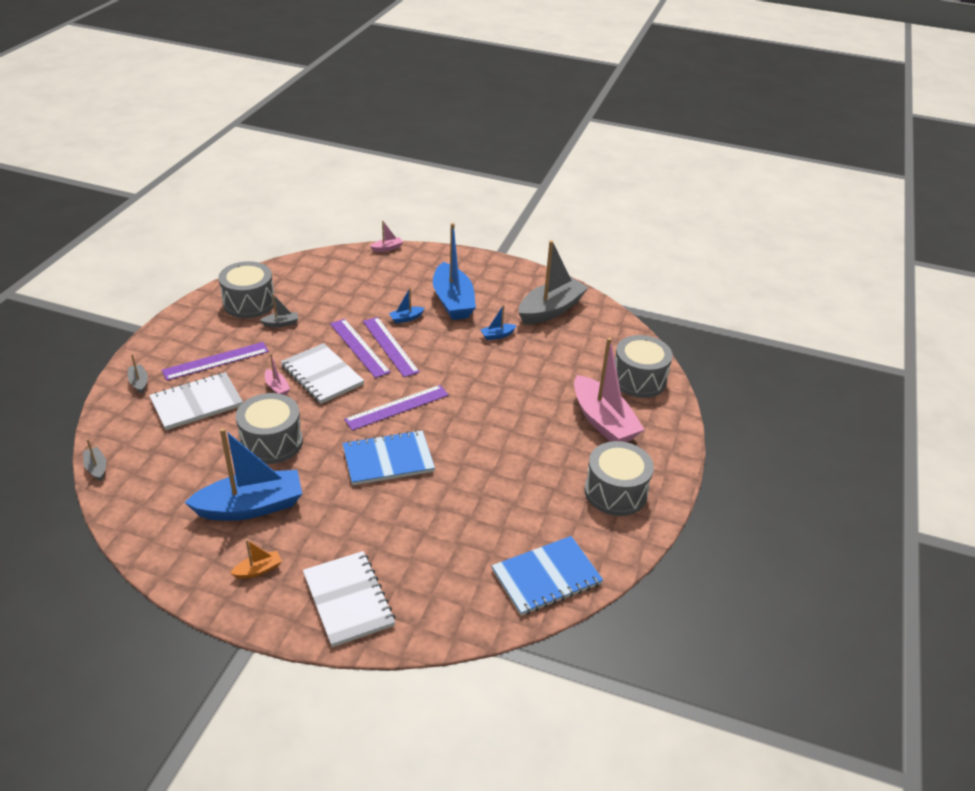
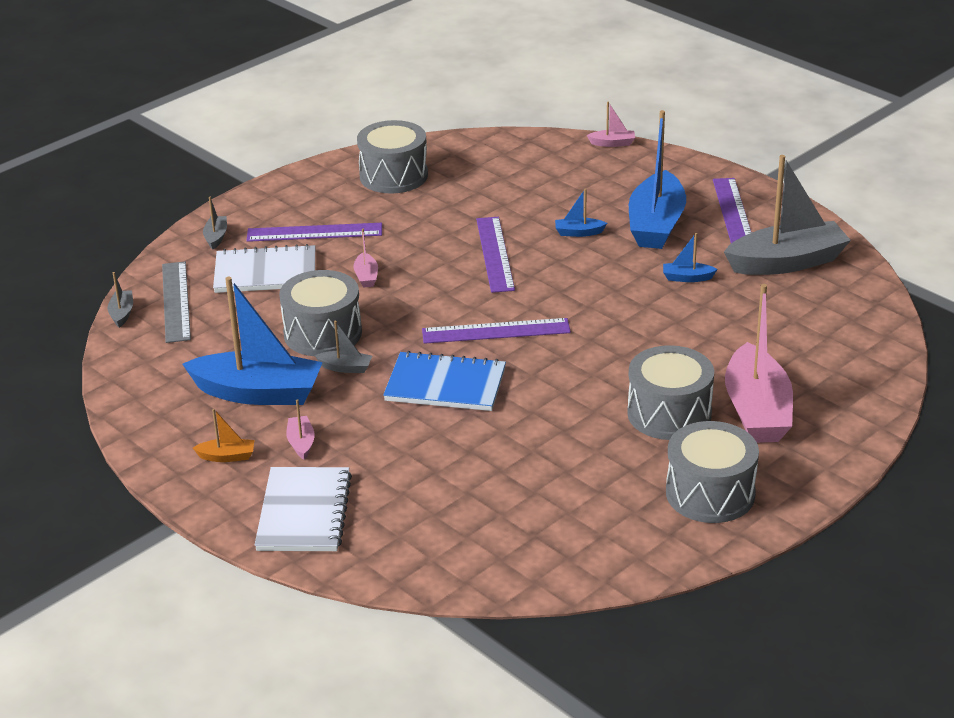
camera: 30 degrees right, 5 degrees down
grey boat [260,294,298,327] -> grey boat moved to [315,321,372,373]
white notebook [281,343,364,404] -> none
purple ruler [363,317,420,377] -> purple ruler moved to [713,178,752,243]
blue notebook [492,536,603,616] -> none
grey drum [615,335,673,398] -> grey drum moved to [627,345,714,440]
none -> grey ruler [162,261,191,343]
none -> pink boat [286,399,315,460]

